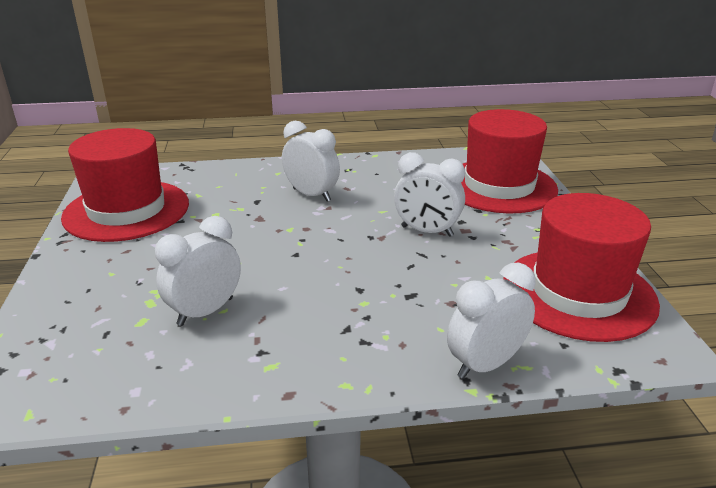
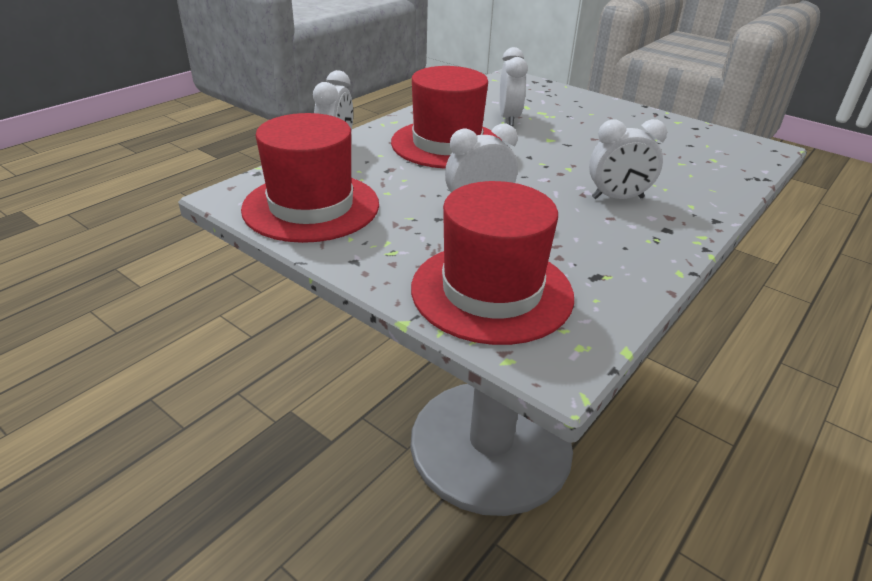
camera: 135 degrees right, 5 degrees up
red hat [61,128,189,242] -> red hat moved to [391,66,501,169]

